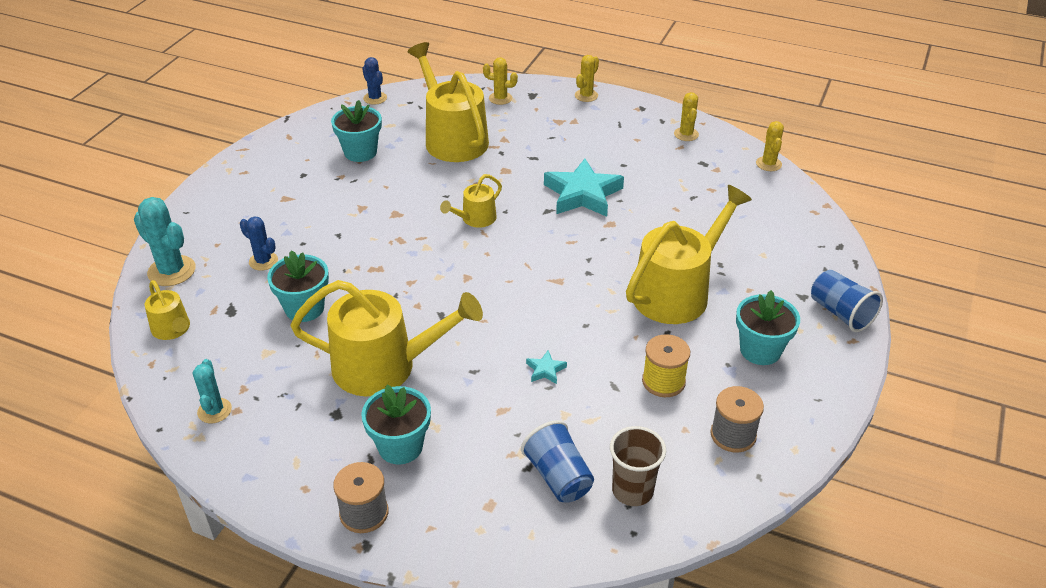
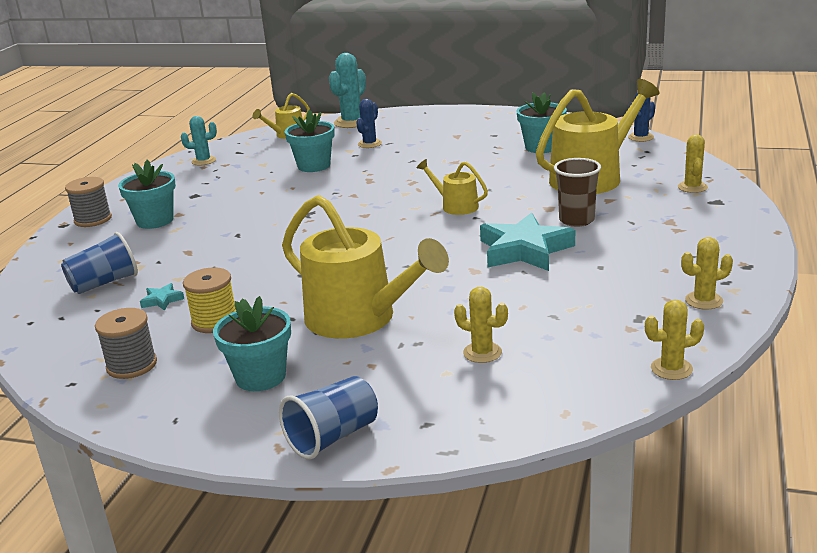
camera: 85 degrees right, 15 degrees down
yellow watering can [290,280,483,396] -> none
turquoise star [526,351,567,384] -> turquoise star moved to [140,283,184,311]
yellow cactus [575,55,599,102] -> yellow cactus moved to [454,287,508,363]
brown cup [610,426,666,506] -> brown cup moved to [554,158,601,227]

